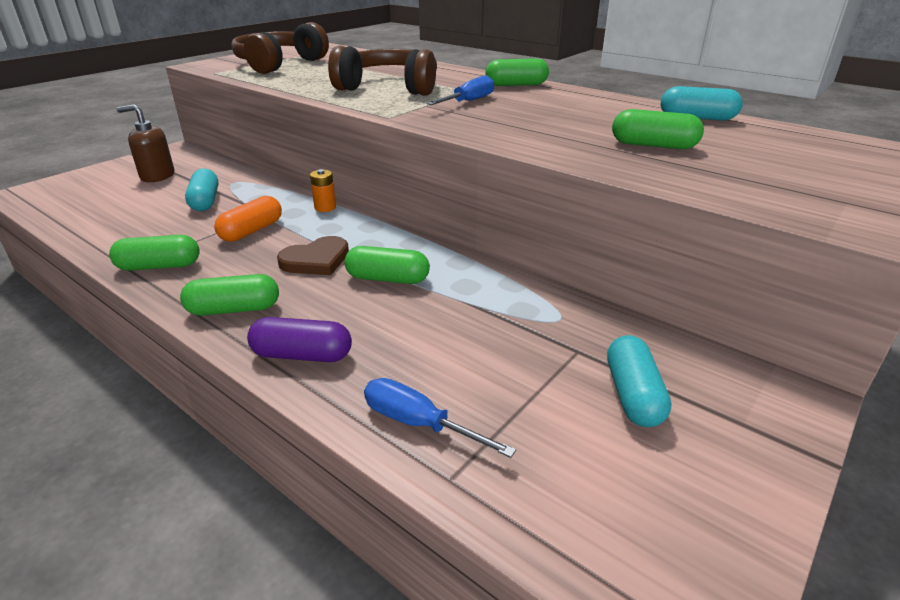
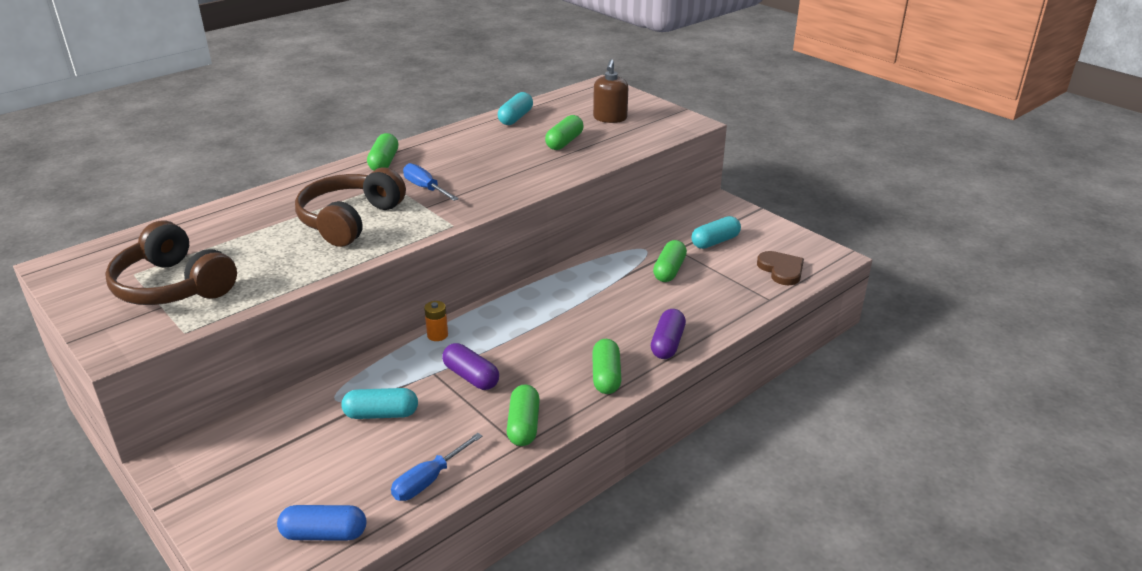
camera: 80 degrees left, 0 degrees up
brown soap dispenser [117,104,175,182] -> brown soap dispenser moved to [593,59,628,123]
orange capsule [214,196,282,242] -> purple capsule [442,343,499,390]
brown heart [277,236,349,275] -> brown heart moved to [757,251,804,285]
green capsule [344,246,430,284] -> green capsule moved to [653,240,687,282]
blue screwdriver [364,378,516,458] -> blue screwdriver moved to [391,433,483,501]
turquoise capsule [607,335,671,427] -> turquoise capsule turned 45 degrees counterclockwise [691,216,741,249]
none -> blue capsule [277,505,366,541]

